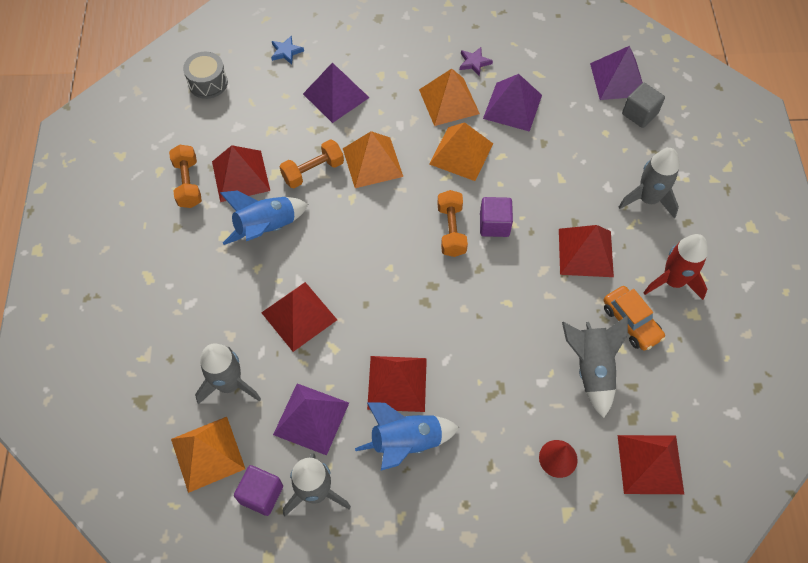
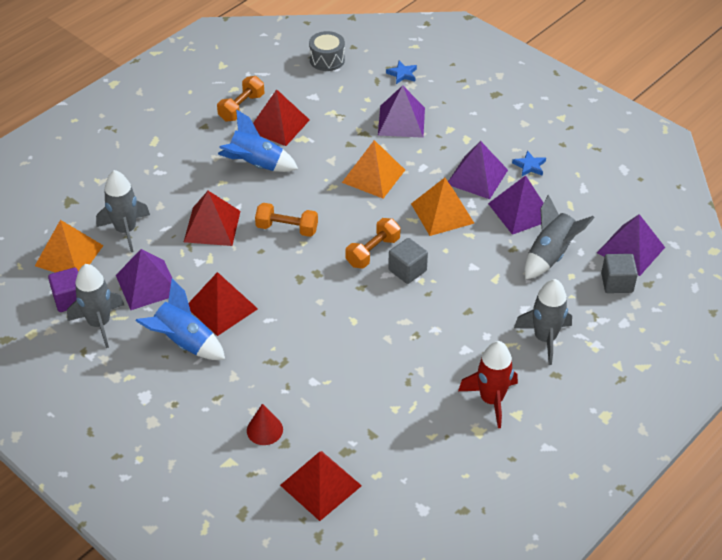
camera: 45 degrees right, 15 degrees down
orange dumbbell [280,139,344,188] -> orange dumbbell moved to [255,203,318,237]
orange pyramid [419,69,480,126] -> purple pyramid [448,141,508,199]
purple star [460,47,493,76] -> blue star [512,150,546,176]
purple cube [480,197,513,237] -> grey cube [388,238,428,284]
red pyramid [559,225,614,277] -> none
grey rocket [562,316,628,418] -> grey rocket moved to [524,194,595,280]
orange car [604,286,665,351] -> none

